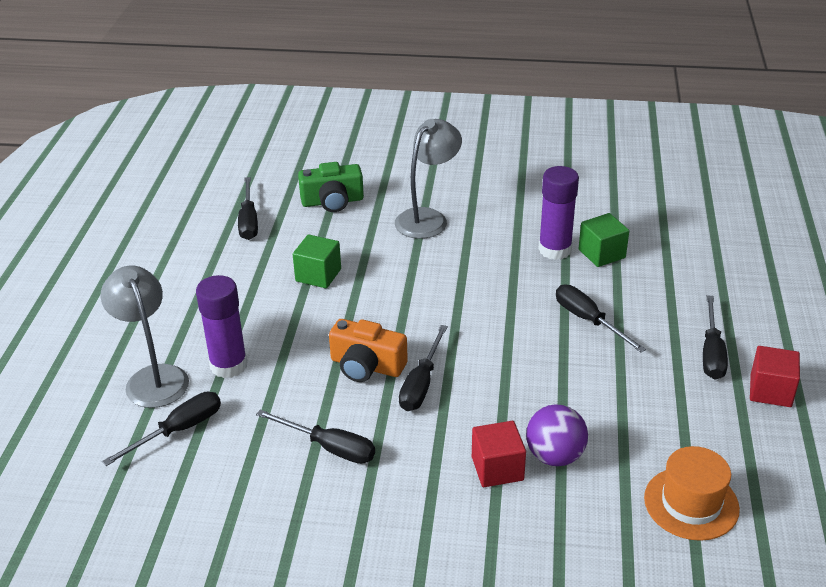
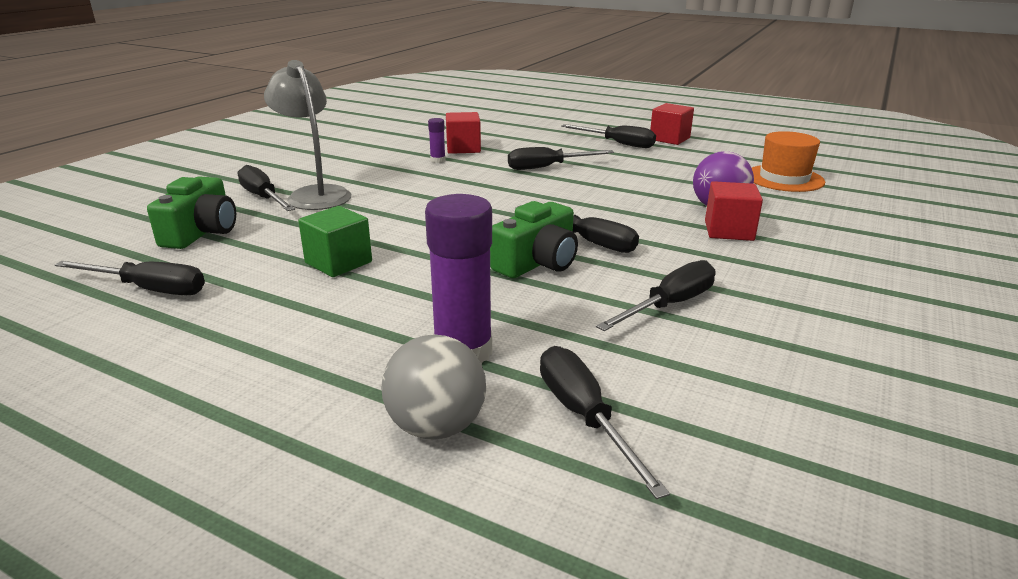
camera: 70 degrees left, 10 degrees down
grey lamp [101,266,189,408] -> grey ball [381,334,486,440]
orange camera [329,319,408,382] -> green camera [490,201,578,278]
purple glue stick [538,166,579,260] -> purple glue stick [428,118,446,163], size x0.46
green cube [579,213,629,267] -> red cube [446,112,481,154]
none -> black screwdriver [238,165,295,211]

